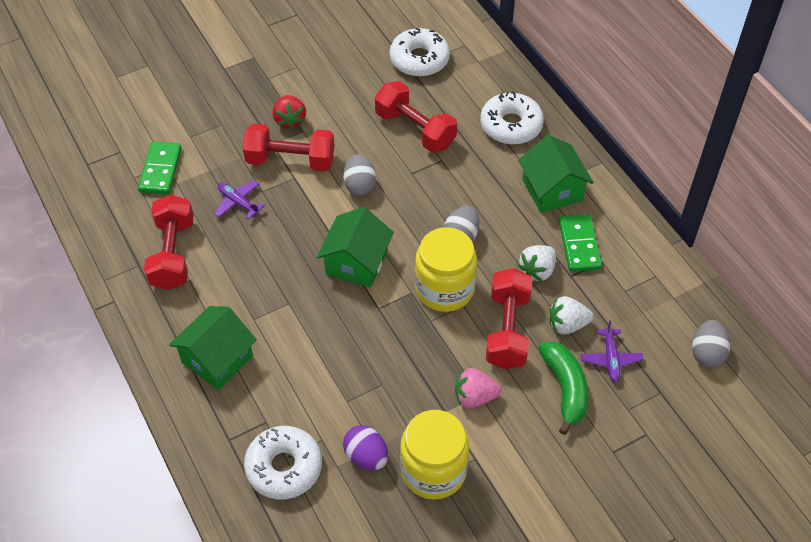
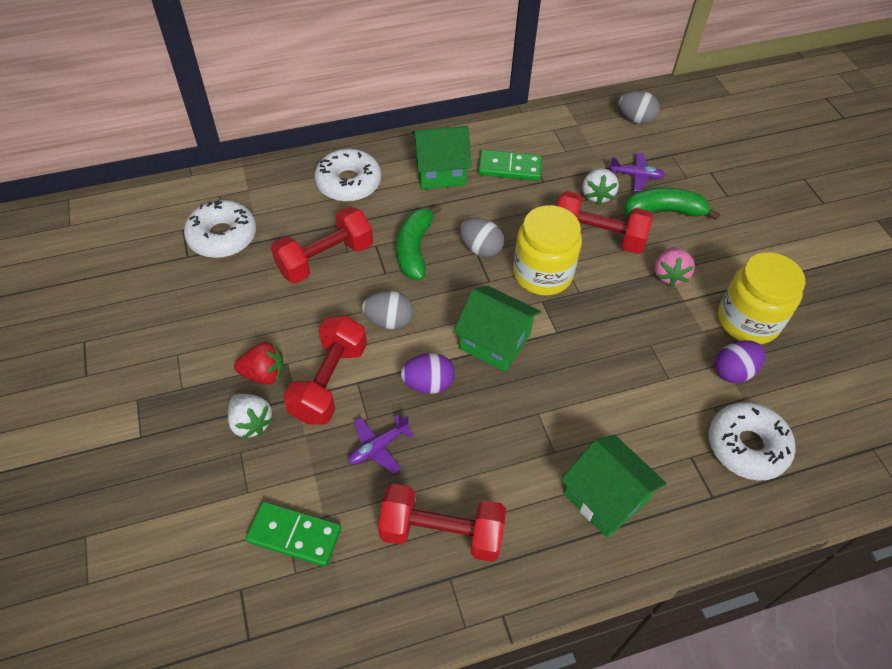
camera: 80 degrees left, 0 degrees up
white strawberry [518,245,556,282] -> white strawberry moved to [228,394,274,439]
none -> green banana [396,204,442,280]
none -> purple egg [401,353,455,394]

